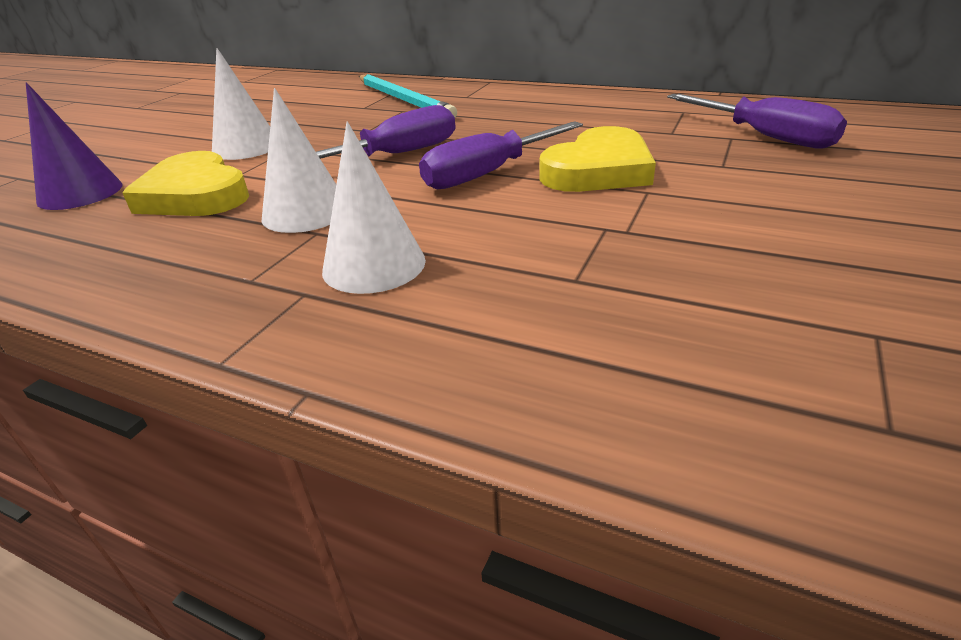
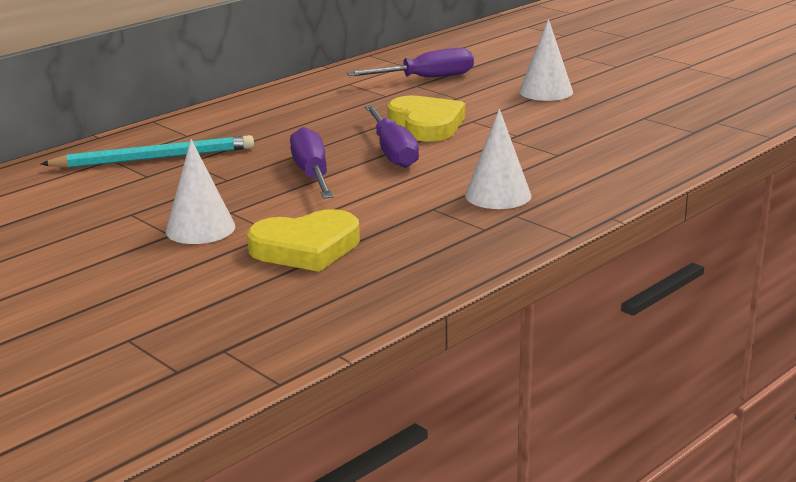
camera: 70 degrees left, 10 degrees down
purple cone [26,82,123,210] -> none
white cone [262,88,336,233] -> white cone moved to [519,19,573,101]

